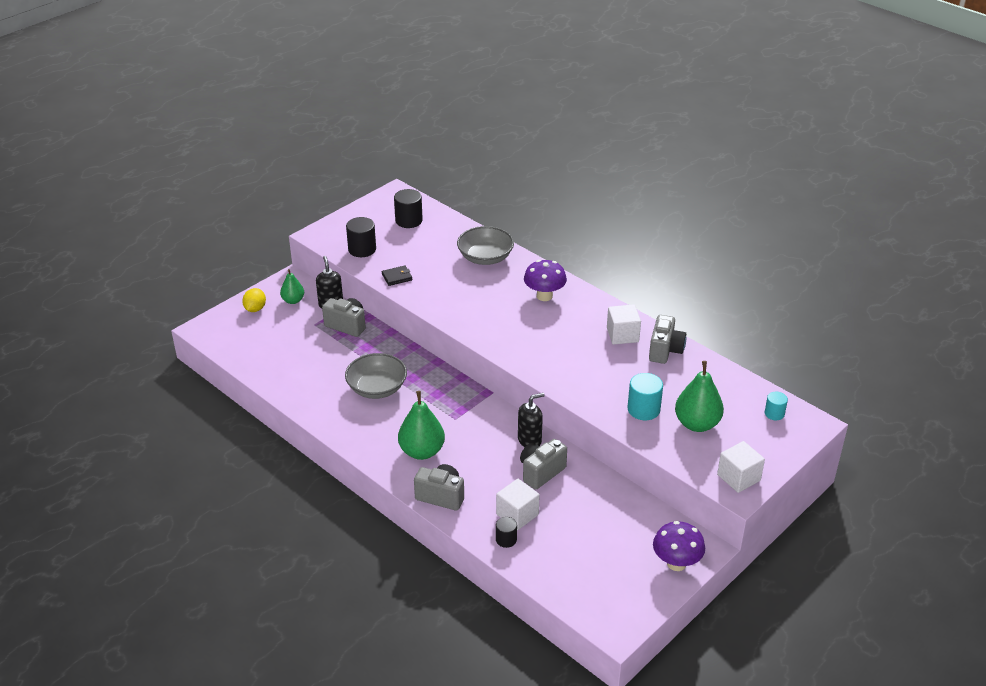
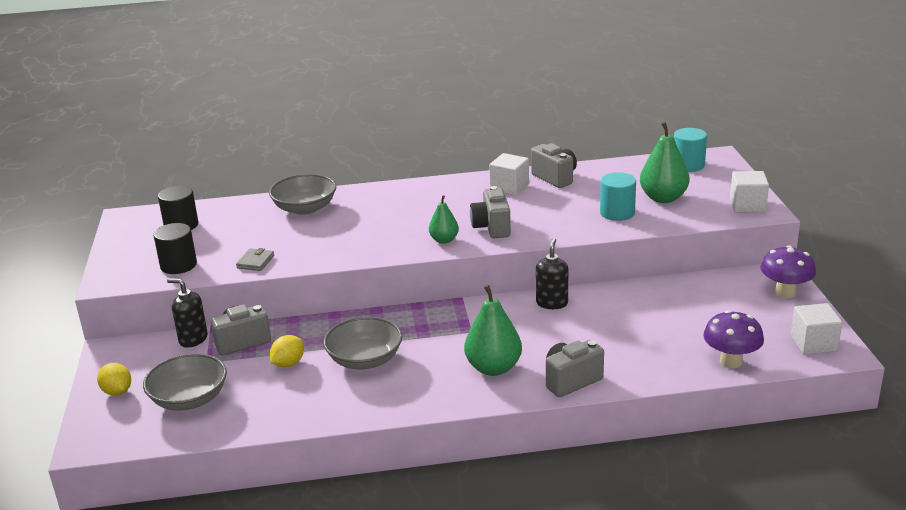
camera: 50 degrees left, 10 degrees down
green pear [280,269,304,304] -> green pear moved to [429,195,459,244]
black wallet [382,265,412,286] -> grey wallet [236,248,274,271]
white cube [496,479,540,530] -> white cube moved to [791,303,842,355]
black cylinder [496,517,517,548] -> none
grey camera [520,439,567,490] -> grey camera moved to [470,186,511,238]
purple mushroom [524,260,567,301] -> purple mushroom moved to [703,310,764,368]
turquoise cylinder [765,392,788,420] -> turquoise cylinder [674,128,707,172], size x1.65
none -> grey bowl [143,353,227,411]
none -> yellow lemon [270,335,304,367]

